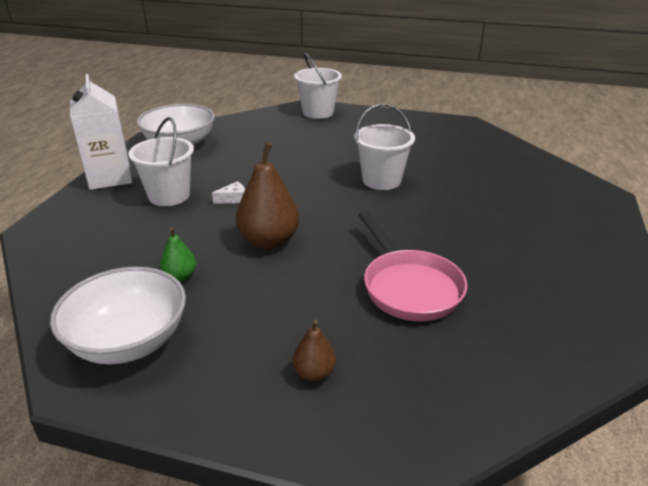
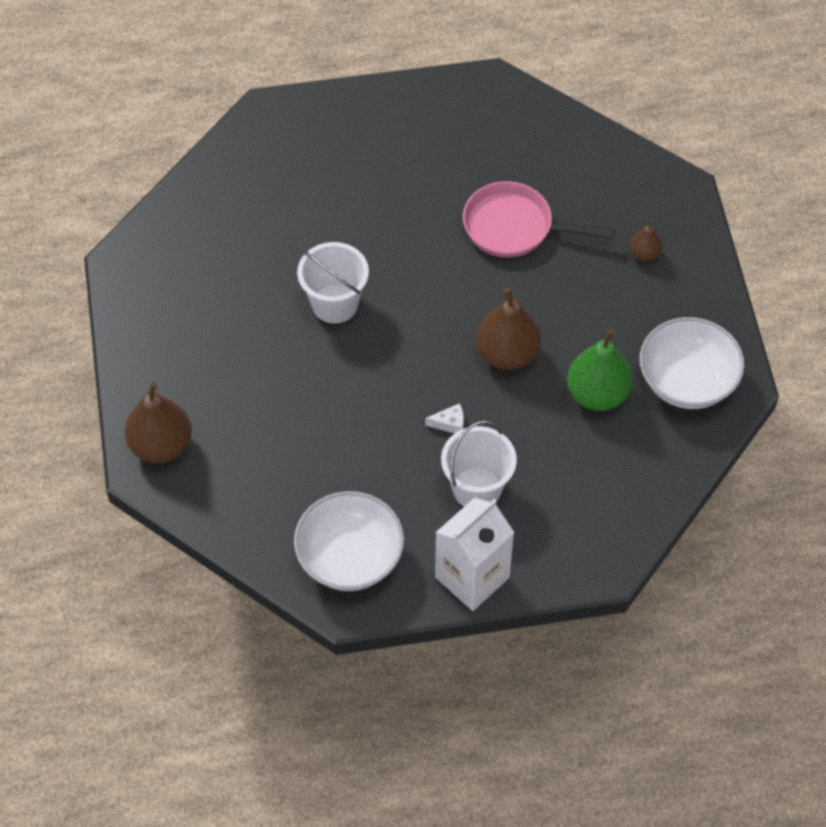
camera: 115 degrees left, 25 degrees up
green pear [160,227,196,281] -> green pear [567,329,633,411], size x1.93
white cheese [212,181,245,204] -> white cheese turned 135 degrees clockwise [425,403,464,433]
white bucket [294,53,342,119] -> brown pear [125,382,192,463]
pink pan [358,211,467,321] -> pink pan turned 120 degrees counterclockwise [463,181,615,258]

